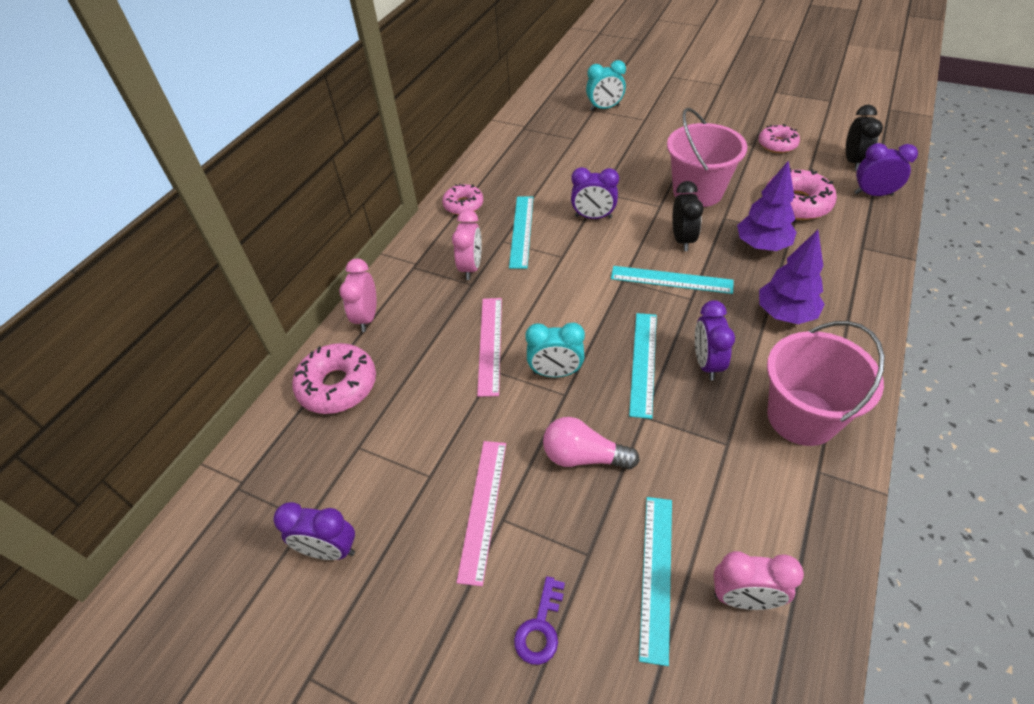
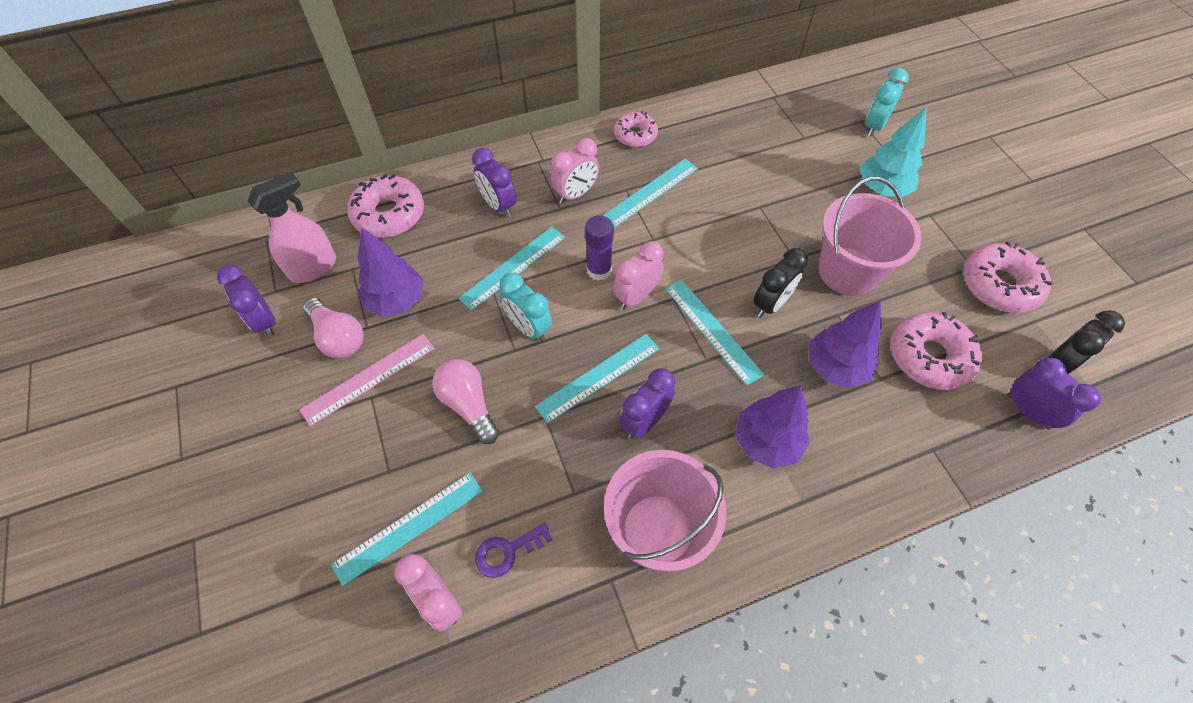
camera: 40 degrees right, 10 degrees up
pink clock [339,259,377,332] -> pink clock moved to [613,241,664,310]
pink ruler [477,298,502,397] -> turquoise ruler [458,227,566,311]
purple key [514,576,565,665] -> purple key moved to [475,522,553,578]
purple clock [571,167,619,219] -> purple clock moved to [472,148,517,217]
turquoise clock [586,60,626,111] -> turquoise clock turned 90 degrees clockwise [865,68,909,137]
pink donut [758,124,800,153] -> pink donut [963,241,1052,313], size x1.56
none -> pink spray bottle [248,172,336,283]
none -> pink light bulb [303,298,364,358]
none -> purple tree [358,228,423,317]
none -> purple glue stick [585,215,614,281]
none -> turquoise tree [860,107,927,197]

